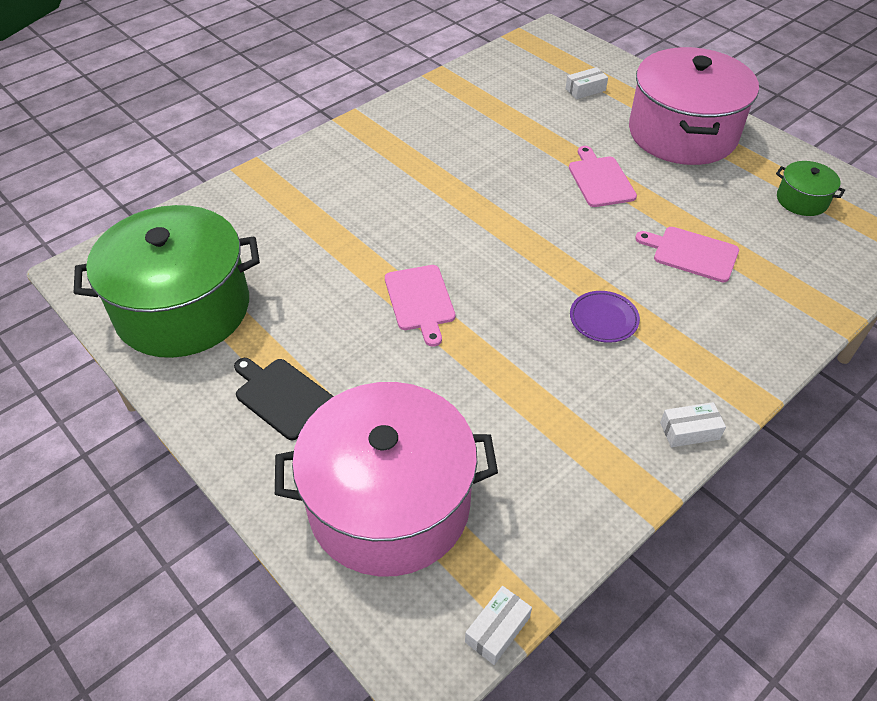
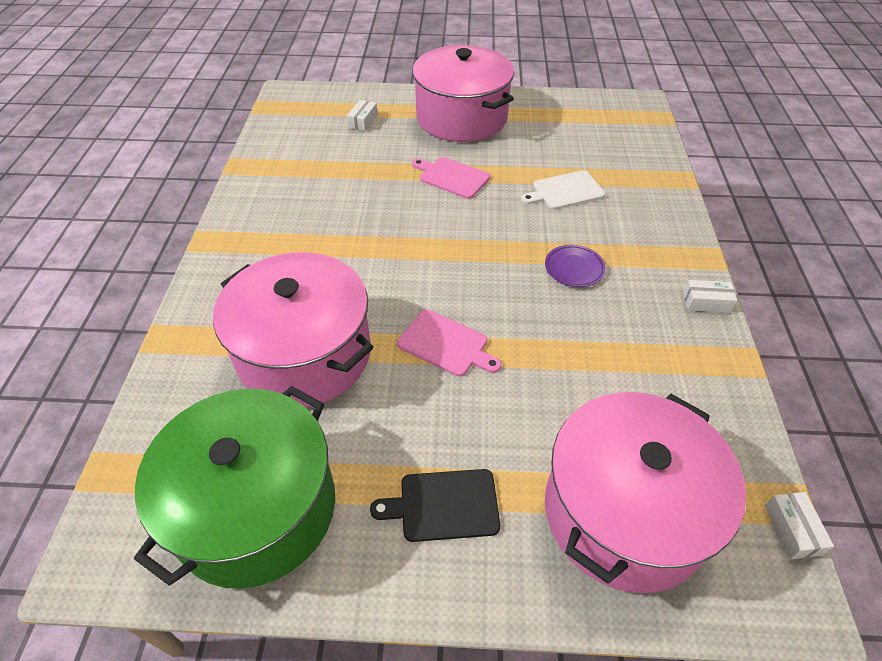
camera: 45 degrees left, 0 degrees up
pink cutting board [635,227,739,282] -> white cutting board [521,170,605,210]
white box [660,402,726,447] -> white box turned 60 degrees clockwise [683,280,737,313]
green pot [776,161,845,216] -> none
none -> pink pot [213,252,373,407]

